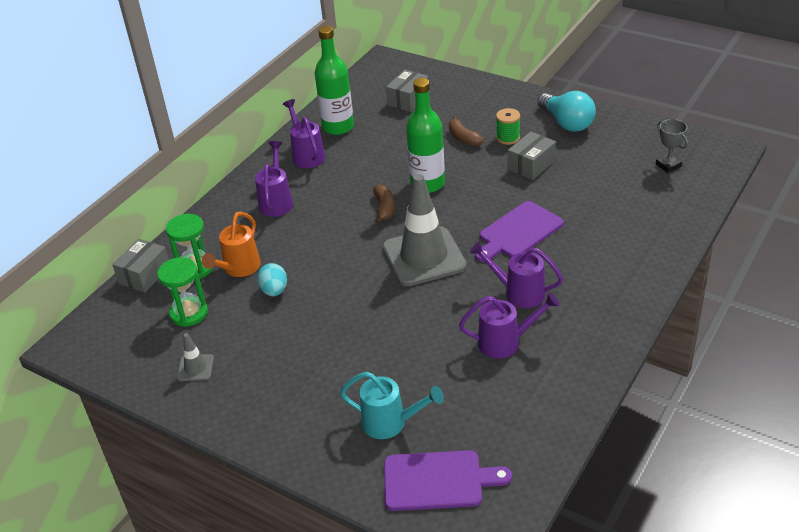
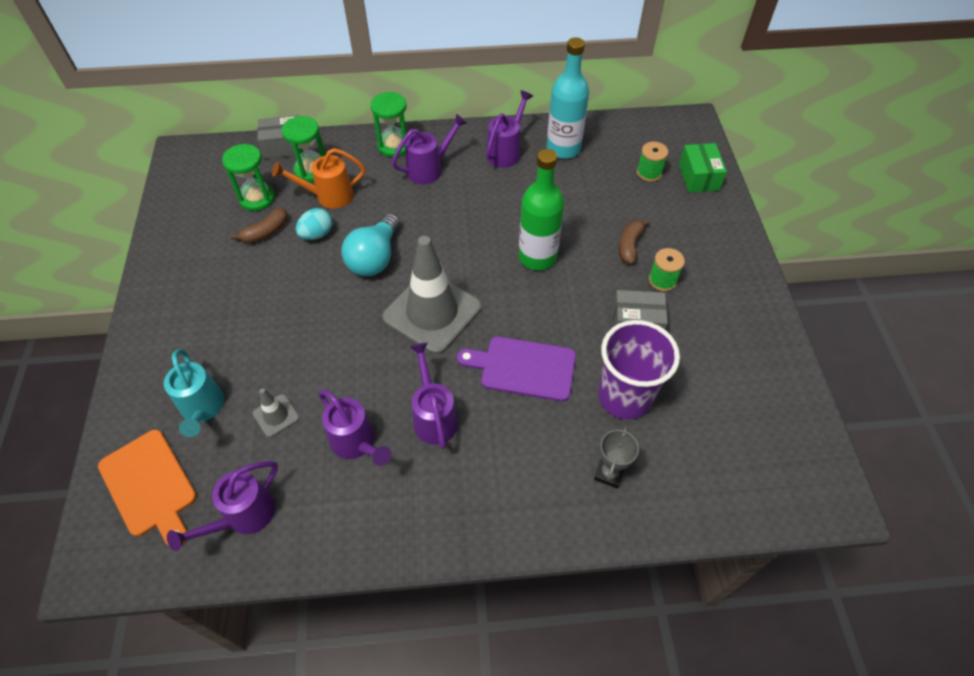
camera: 50 degrees right, 15 degrees up
grey traffic cone [177,333,214,381] -> grey traffic cone moved to [253,388,299,437]
green bottle [315,26,354,135] -> turquoise bottle [547,38,589,159]
brown banana [373,184,395,223] -> brown banana moved to [231,208,288,243]
purple cutting board [384,450,512,511] -> orange cutting board [98,430,197,546]
grey box [386,70,429,112] -> green spool [637,142,668,182]
turquoise light bulb [537,91,596,132] -> turquoise light bulb moved to [341,213,400,276]
grey trophy [656,119,688,173] -> grey trophy moved to [594,426,639,489]
none -> purple watering can [167,461,278,551]
none -> green hourglass [371,92,407,157]
none -> purple cup [598,320,680,420]
none -> green box [679,143,727,192]

